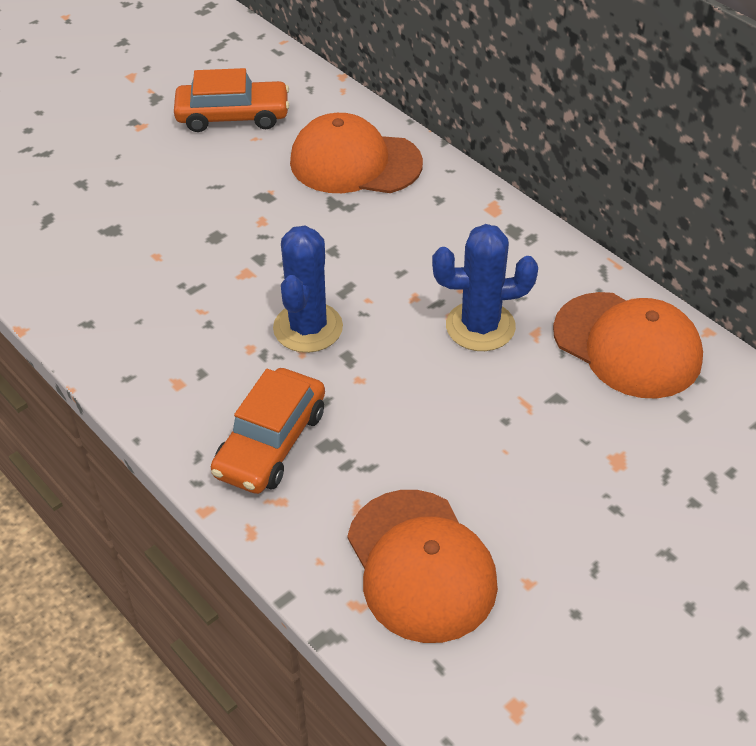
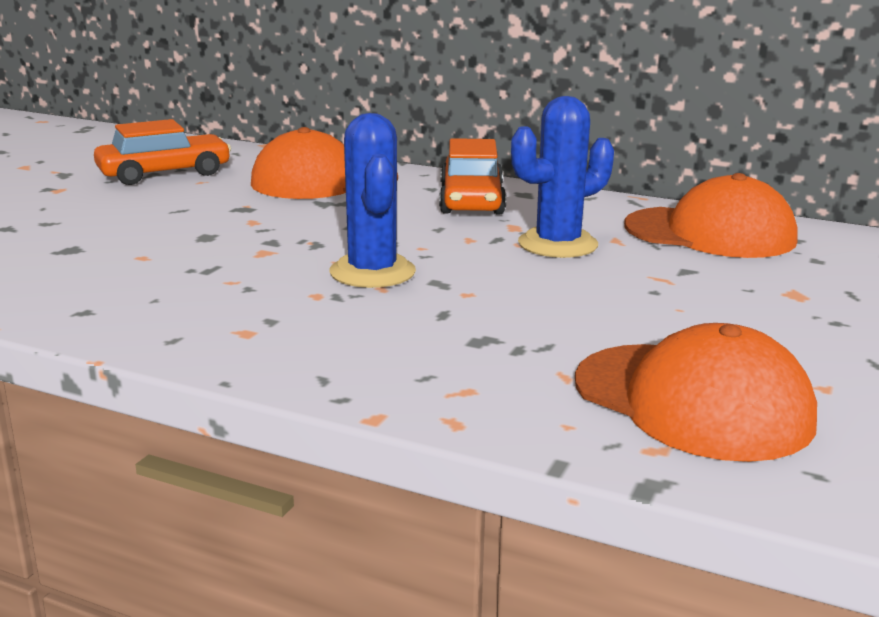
camera: 25 degrees left, 25 degrees down
orange car [211,368,325,494] -> orange car moved to [439,138,506,214]

